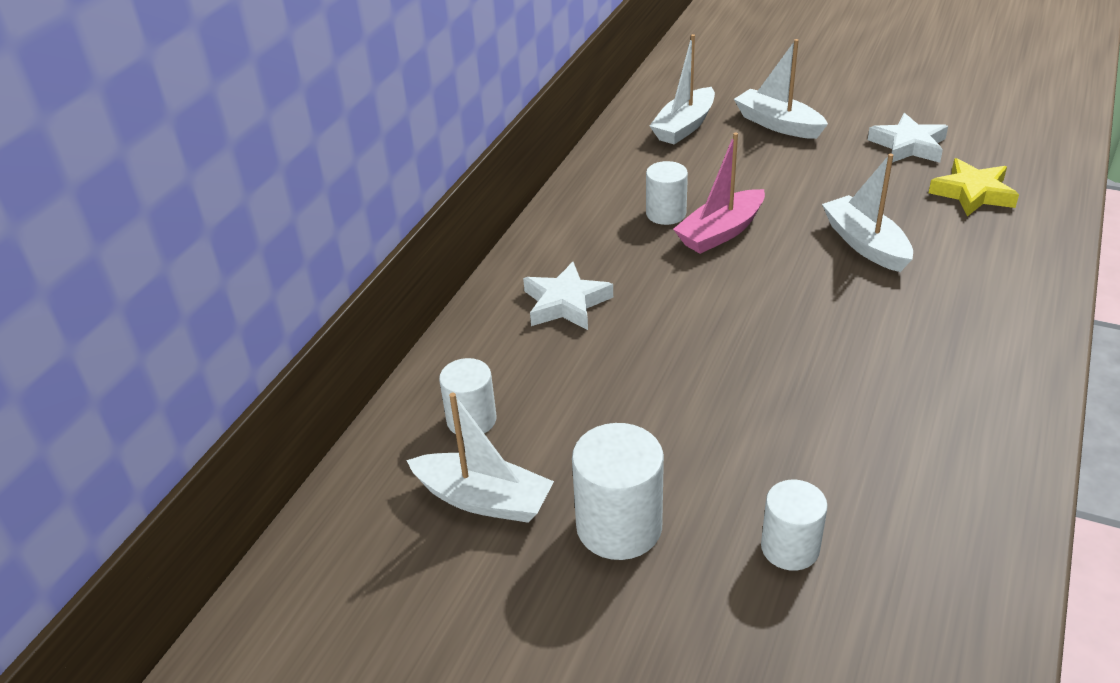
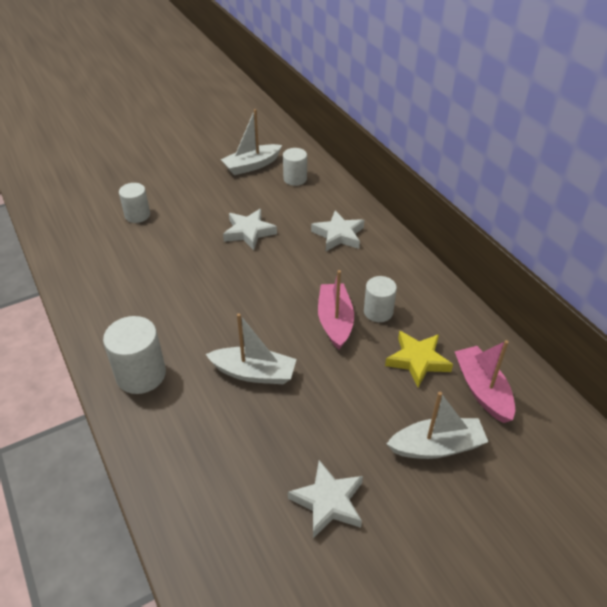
camera: 125 degrees right, 5 degrees up
white cylinder [572,423,664,560] -> white cylinder moved to [103,316,166,394]
white boat [649,34,715,145] -> pink boat [455,340,515,423]
yellow star [928,158,1019,217] -> yellow star moved to [385,331,453,387]
none -> white star [223,209,277,250]

